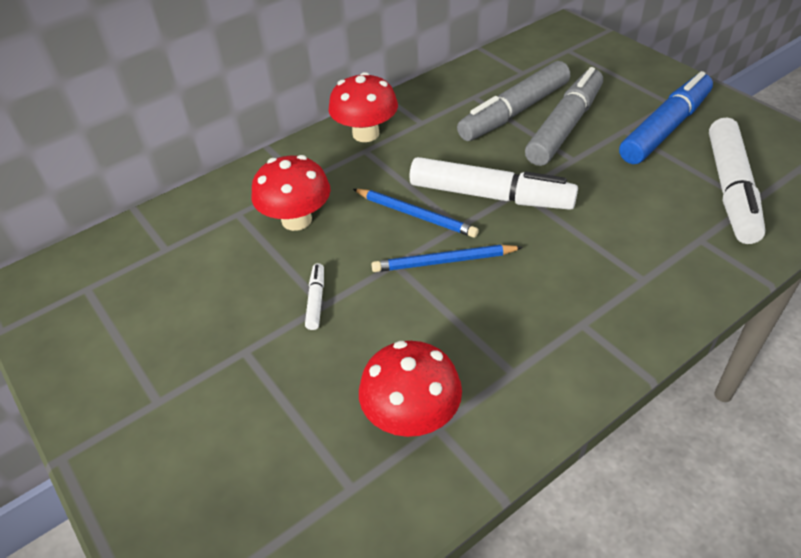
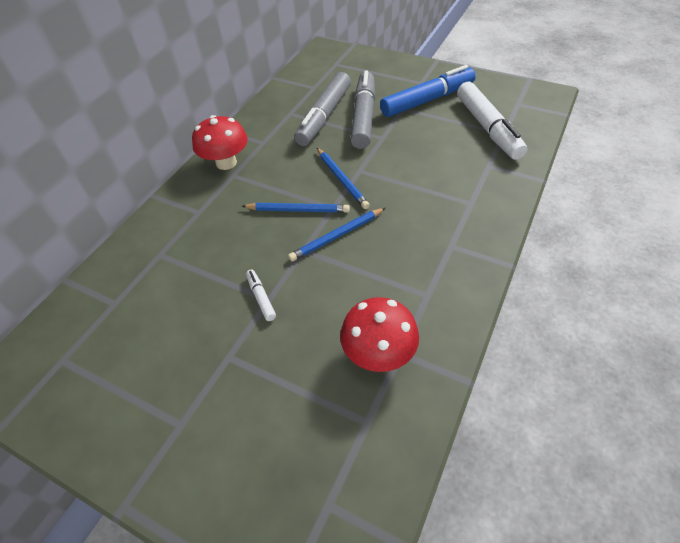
camera: 25 degrees left, 5 degrees up
red mushroom [251,155,331,231] -> none
white marker [409,157,578,210] -> blue pencil [317,148,370,209]
blue marker [619,71,713,164] -> blue marker turned 45 degrees clockwise [380,65,476,117]

